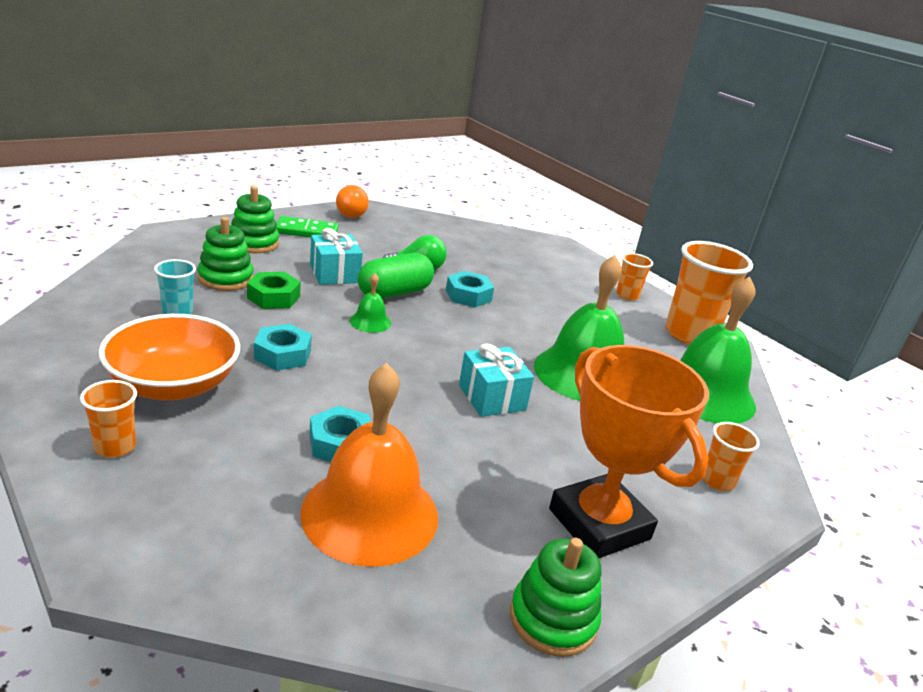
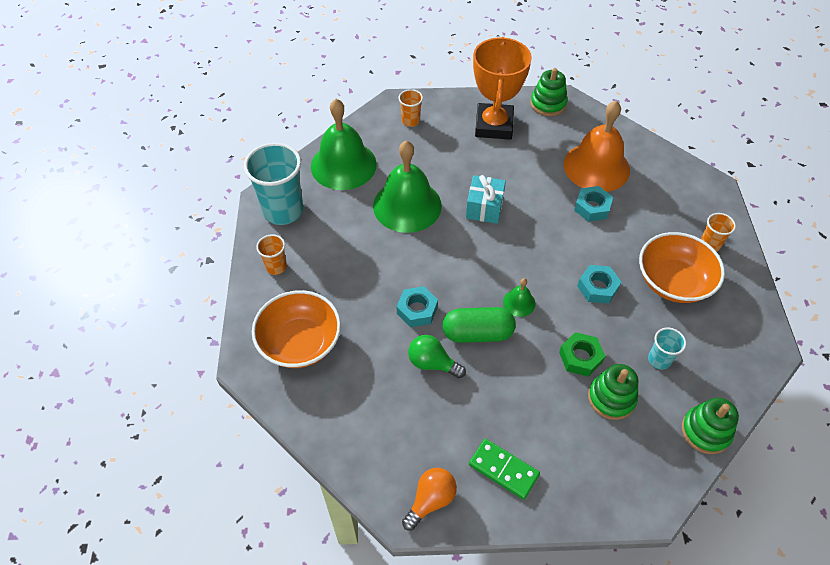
camera: 140 degrees left, 25 degrees up
green stacking toy [231,186,279,253] -> green stacking toy moved to [682,397,739,454]
turquoise gift [310,228,363,285] -> none
orange cup [665,241,753,345] -> turquoise cup [244,143,303,225]
none -> orange bowl [252,290,341,368]

